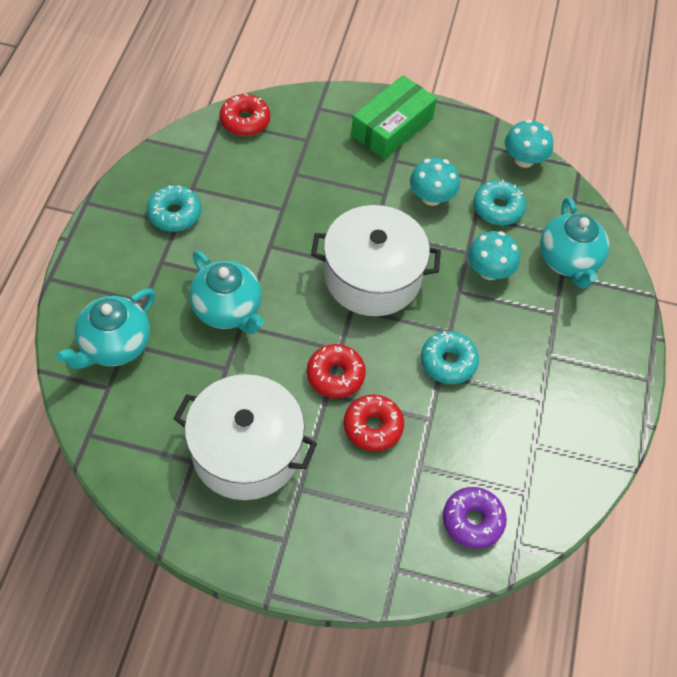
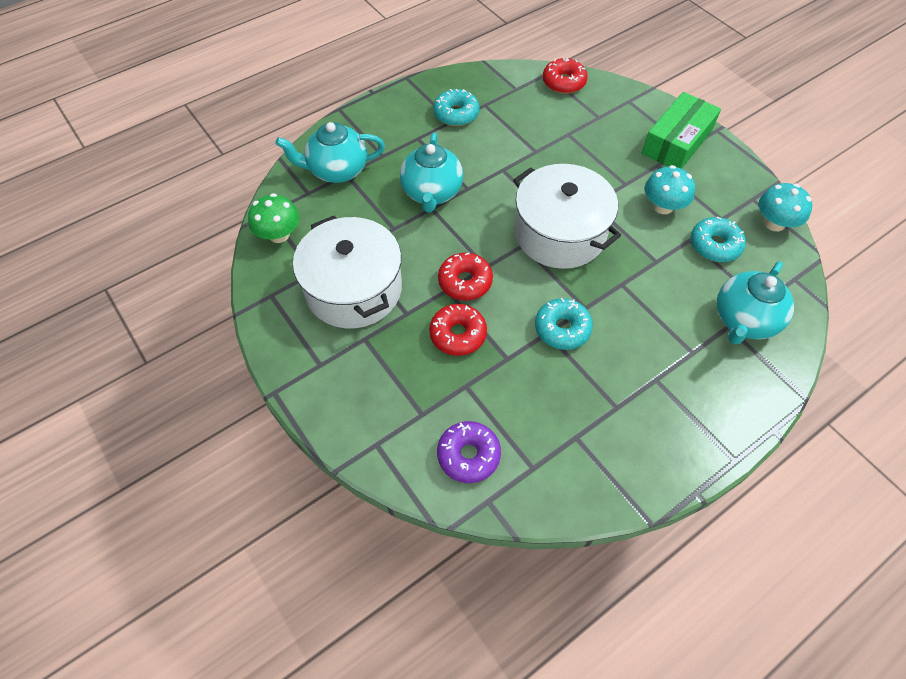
camera: 45 degrees right, 0 degrees up
green box [351,75,437,159] -> green box turned 45 degrees counterclockwise [642,92,721,169]
turquoise mushroom [468,231,520,280] -> none
none -> green mushroom [248,193,300,243]

